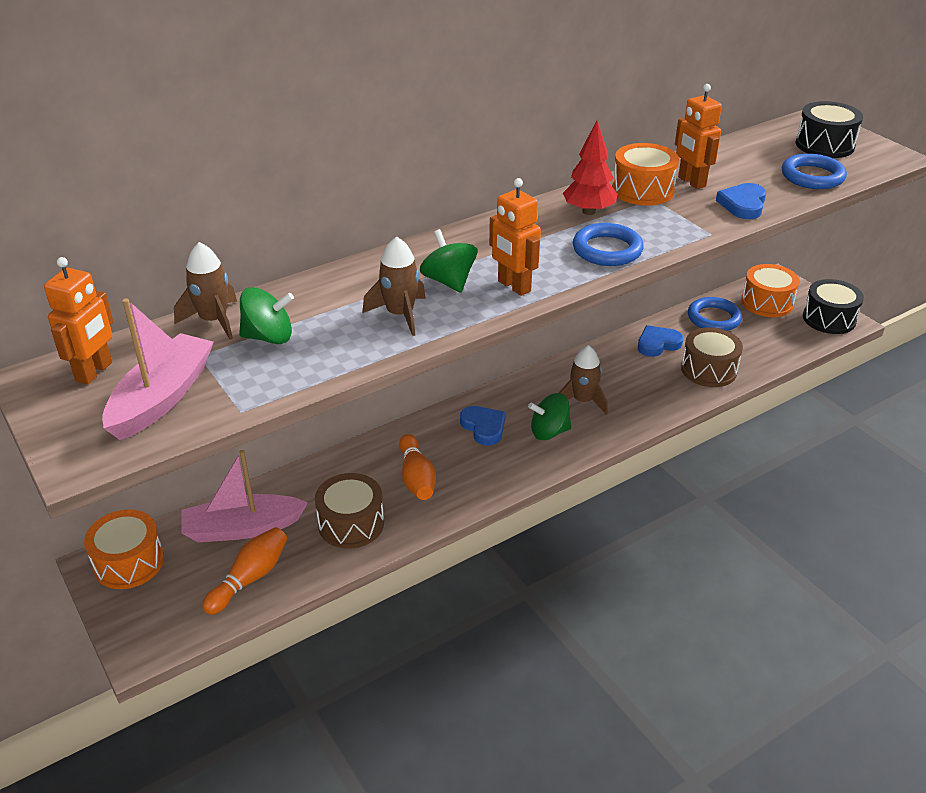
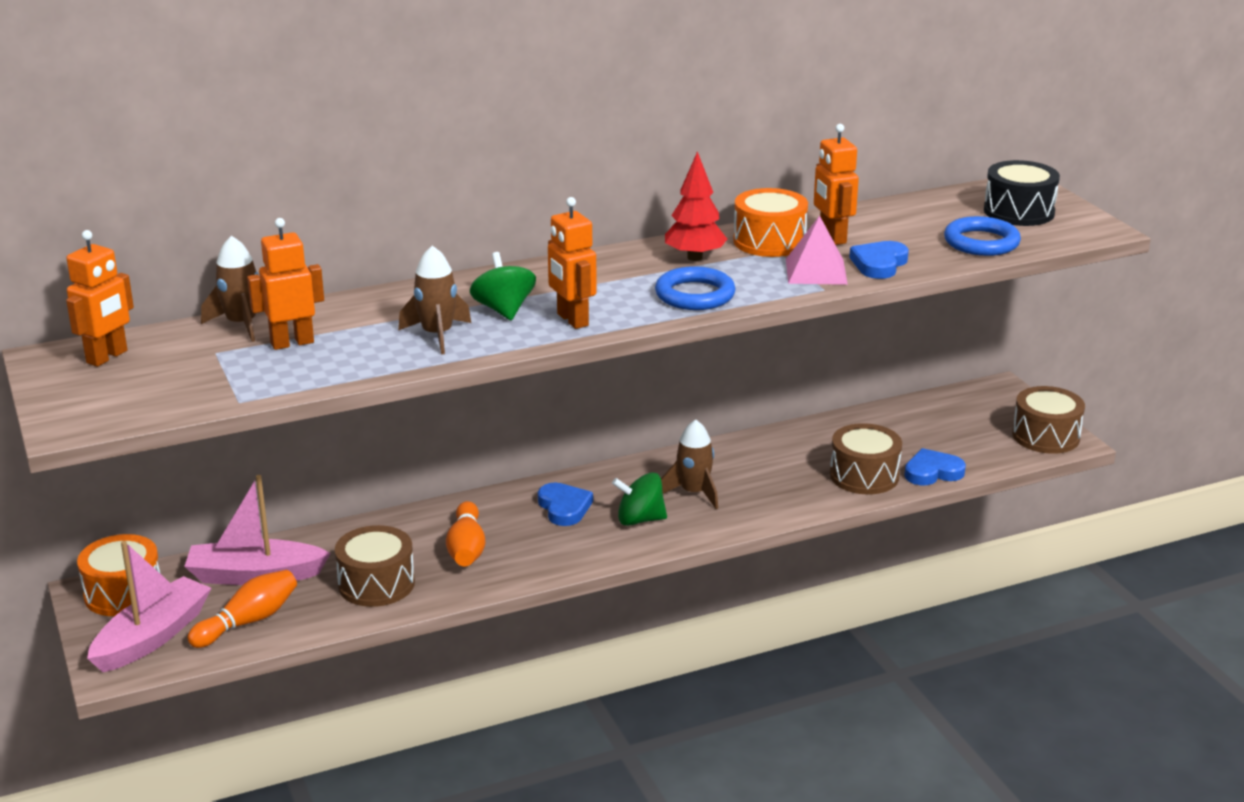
camera: 10 degrees right, 10 degrees down
pink boat [102,298,214,440] -> pink boat moved to [87,541,211,672]
green spinning top [239,287,294,344] -> orange robot [247,218,324,350]
blue heart [638,325,683,357] -> blue heart moved to [904,448,966,485]
blue ring [688,297,742,331] -> none
orange drum [741,264,799,317] -> none
black drum [803,279,864,334] -> brown drum [1012,386,1085,454]
none -> pink pyramid [786,215,848,285]

